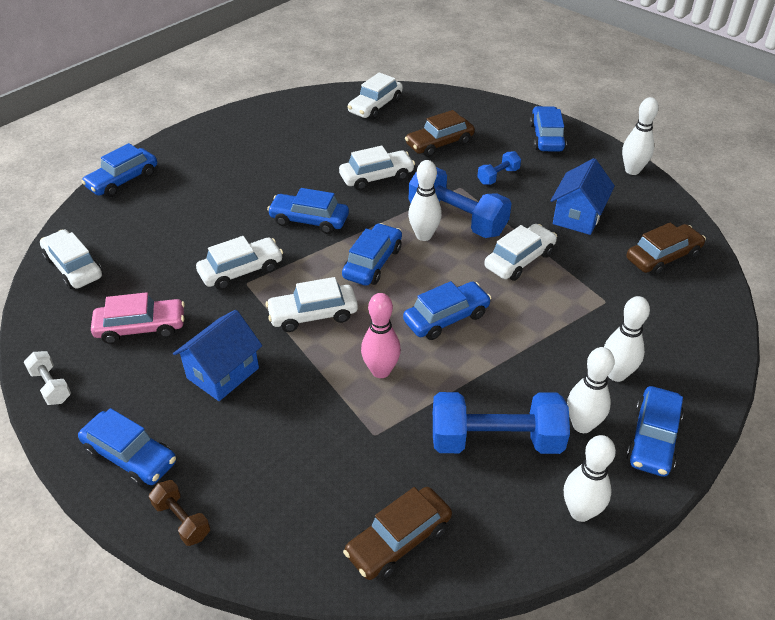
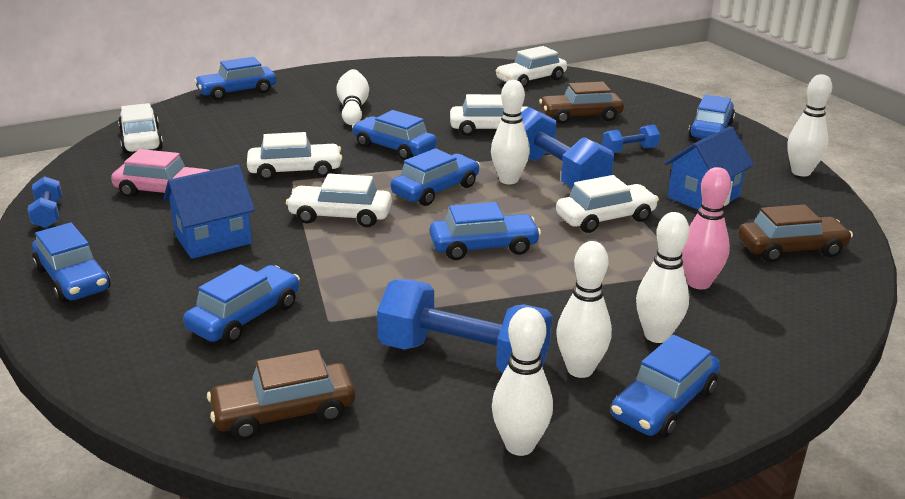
camera: 20 degrees right, 15 degrees down
white dumbbell [24,351,71,405] -> blue dumbbell [28,176,62,228]
brown dumbbell [149,480,210,546] -> none
pink bowling pin [361,293,401,378] -> pink bowling pin moved to [681,167,731,290]
none -> blue car [183,264,300,344]
none -> white bowling pin [336,69,369,125]

